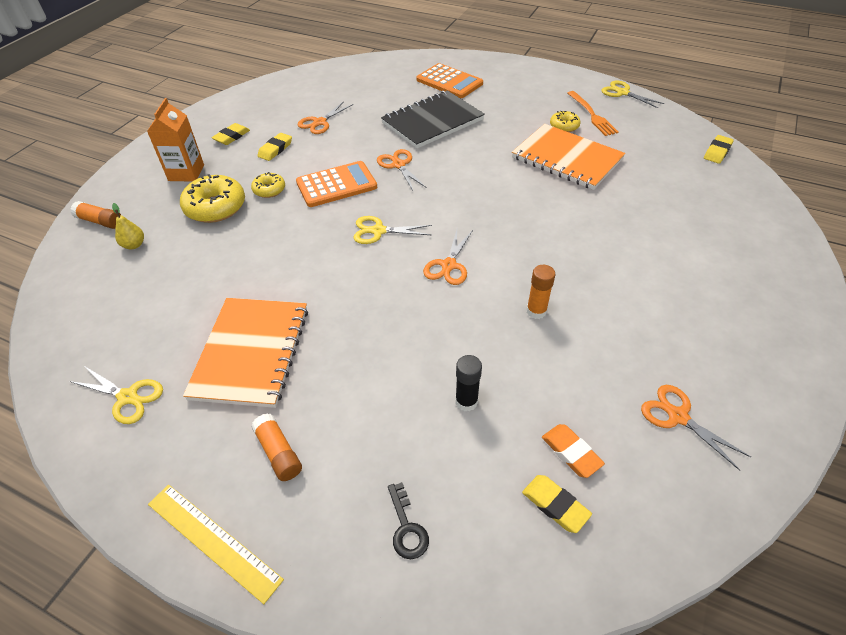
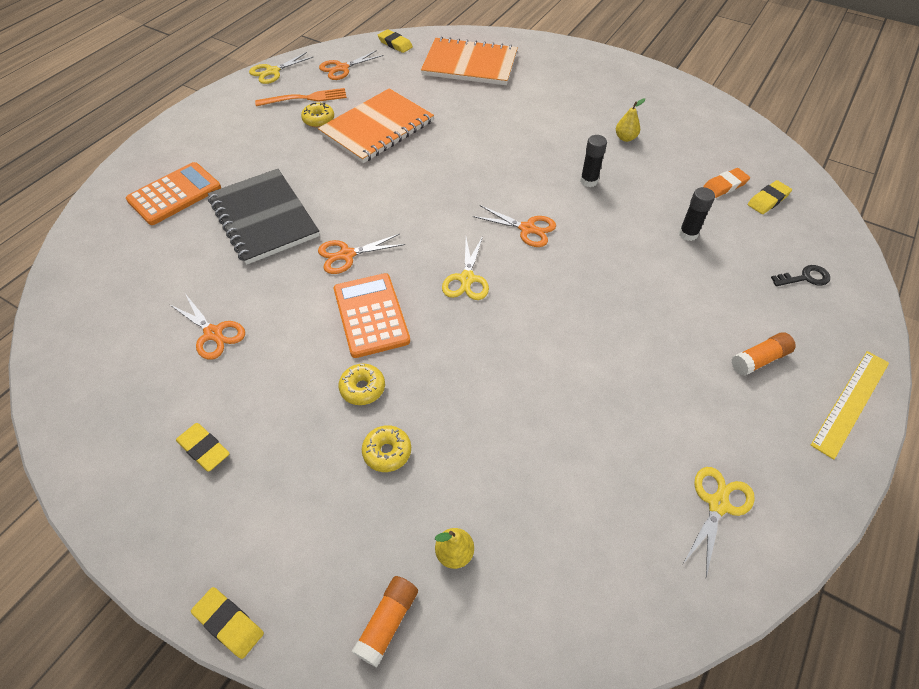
camera: 85 degrees left, 5 degrees up
orange carton [147,98,204,182] -> none
yellow donut [180,174,245,223] -> yellow donut [362,425,411,472], size x0.55
orange notebook [183,298,308,408] -> orange notebook moved to [421,36,518,85]
yellow eraser [257,133,292,161] -> yellow eraser moved to [191,587,264,659]
orange glue stick [526,265,555,319] -> black glue stick [580,135,607,187]
orange scissors [641,385,751,470] -> orange scissors moved to [319,50,384,80]
none -> yellow pear [616,98,645,142]

